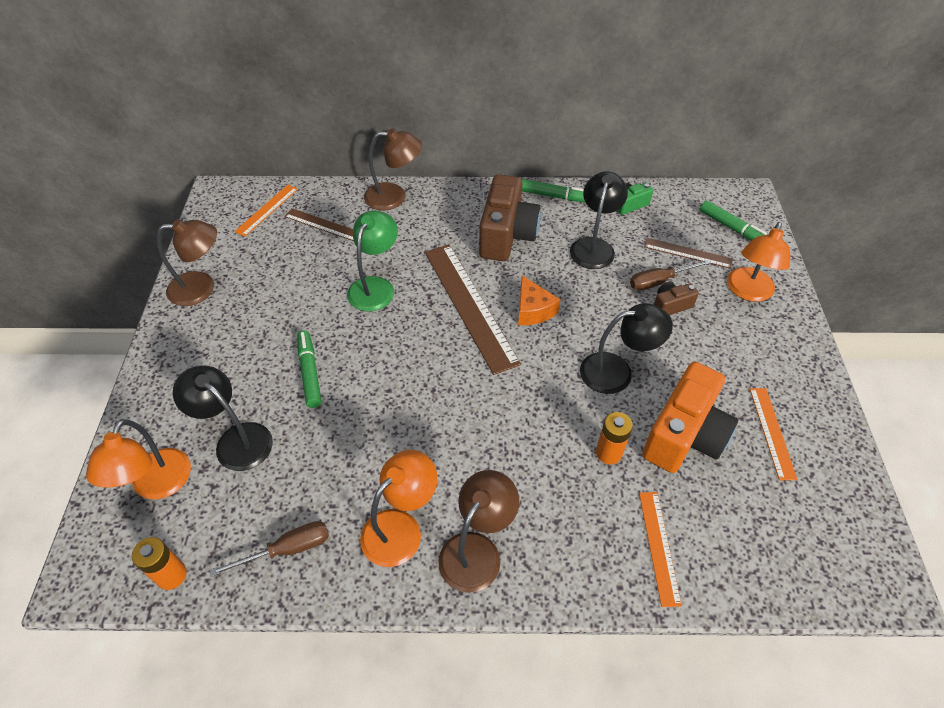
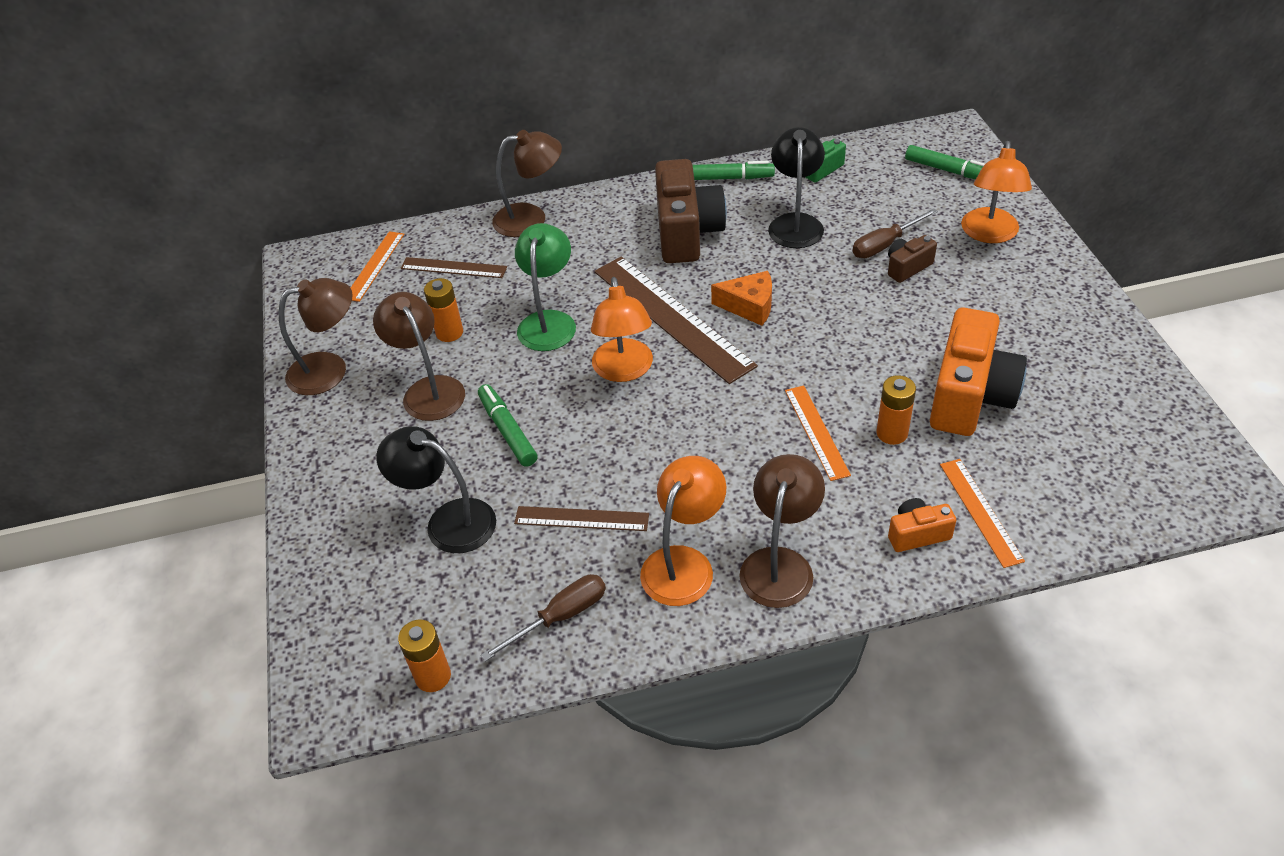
camera: 10 degrees left, 5 degrees down
orange lamp [86,419,191,499] -> orange lamp moved to [591,277,653,382]
orange cheese [518,276,560,325] -> orange cheese turned 45 degrees counterclockwise [711,271,772,326]
black lamp [580,303,673,394] -> none
brown ruler [644,238,733,269] -> brown ruler moved to [514,506,649,531]
orange ruler [750,388,797,480] -> orange ruler moved to [785,386,851,481]
none -> brown lamp [373,292,465,421]
none -> orange battery [424,278,463,342]
none -> orange camera [888,498,957,552]

